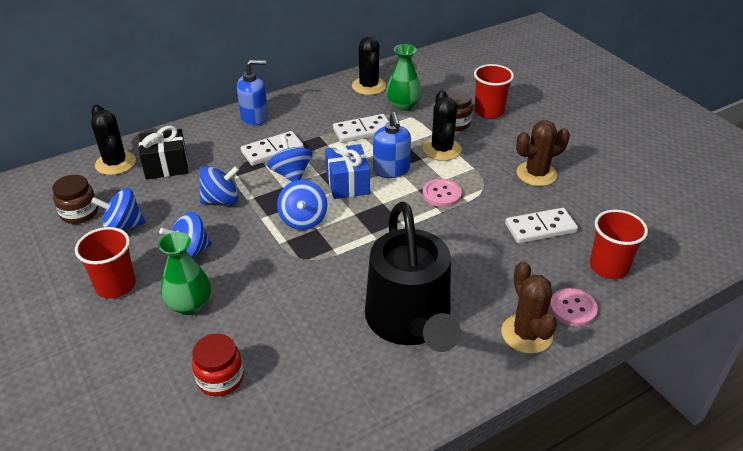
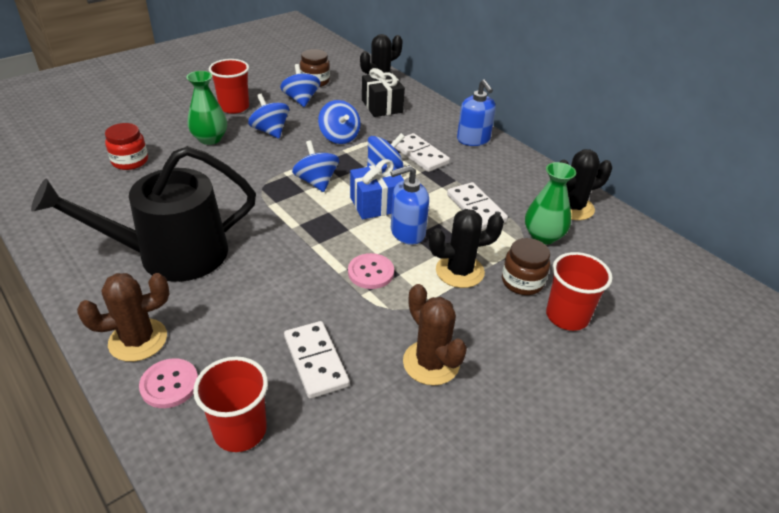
camera: 80 degrees right, 0 degrees up
blue spinning top [277,180,327,230] -> blue spinning top turned 75 degrees clockwise [292,140,339,192]

